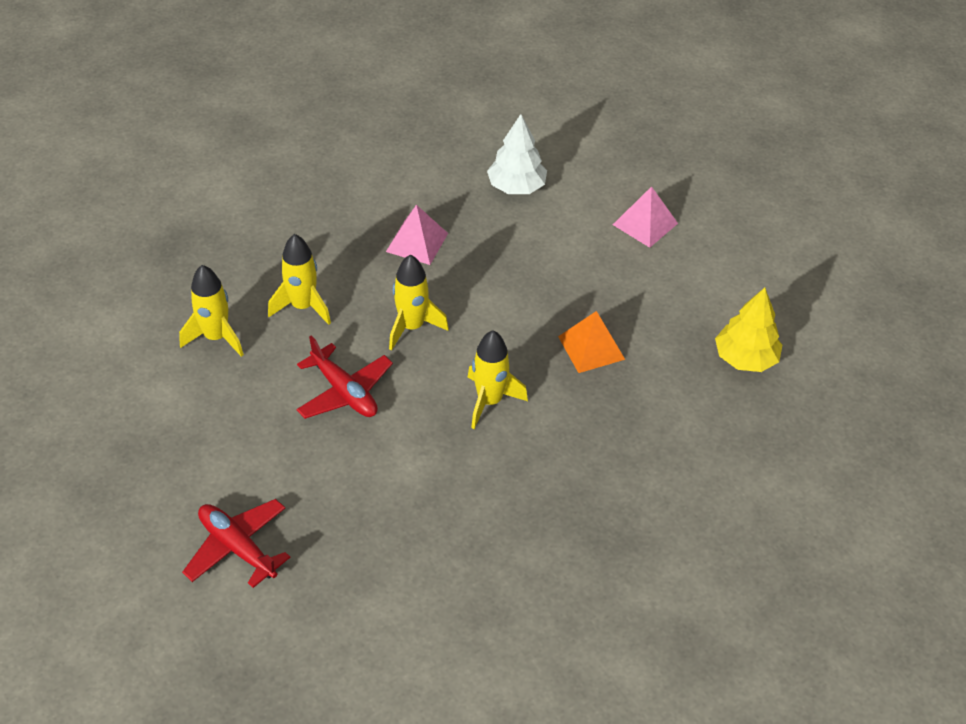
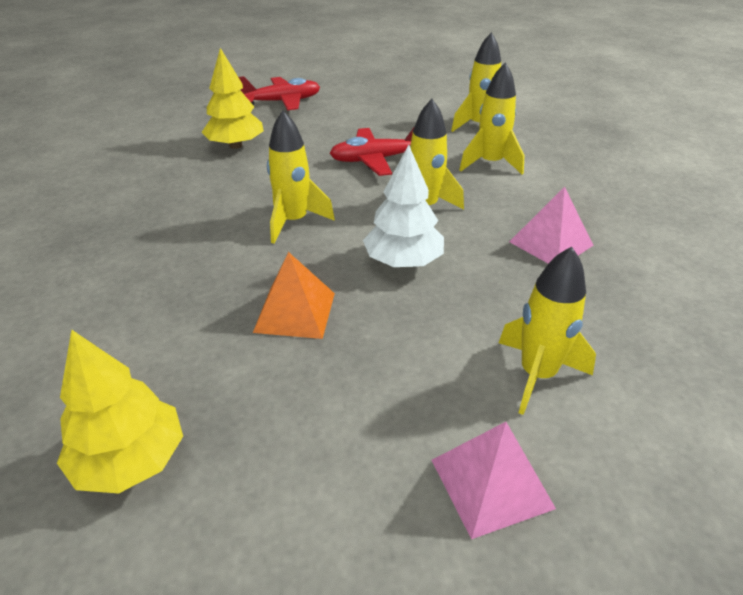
camera: 120 degrees right, 10 degrees down
white tree [487,114,547,194] -> white tree moved to [363,145,444,267]
none -> yellow tree [201,48,264,149]
none -> yellow rocket [499,247,596,415]

